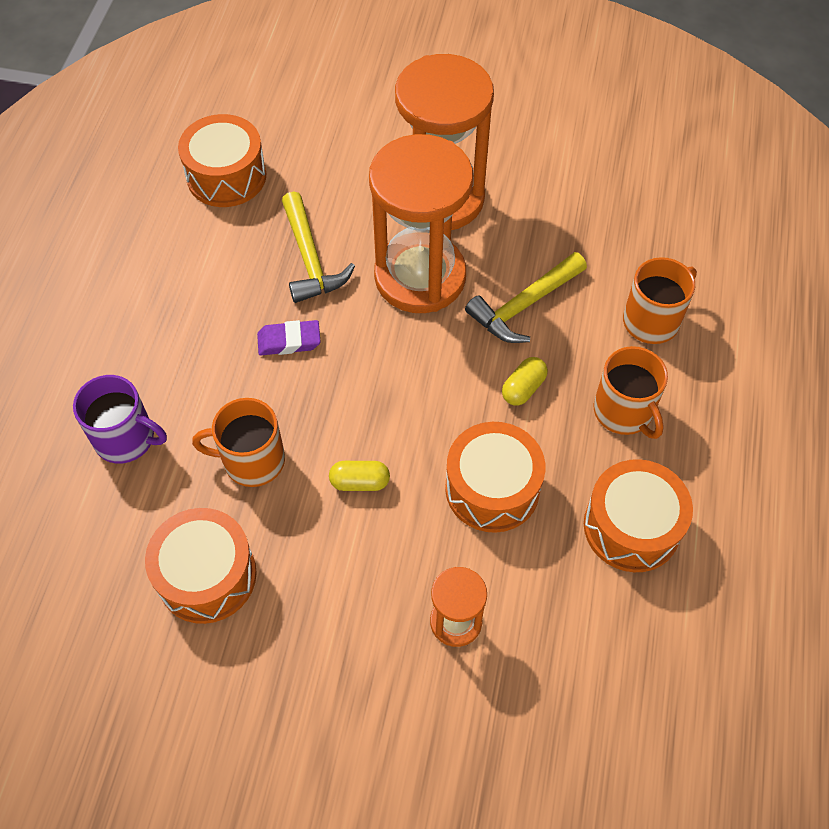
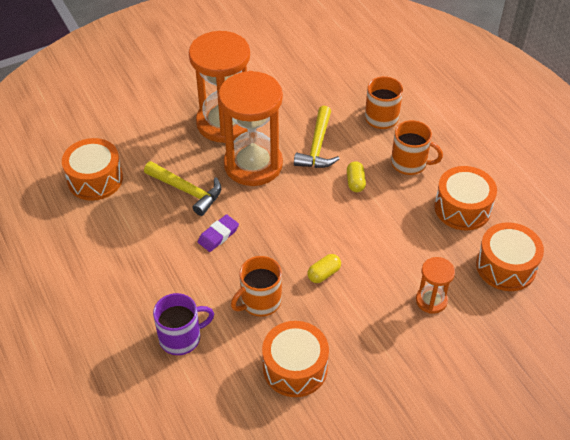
camera: 40 degrees left, 10 degrees down
orange drum [445,422,545,533] -> orange drum moved to [476,222,544,291]

